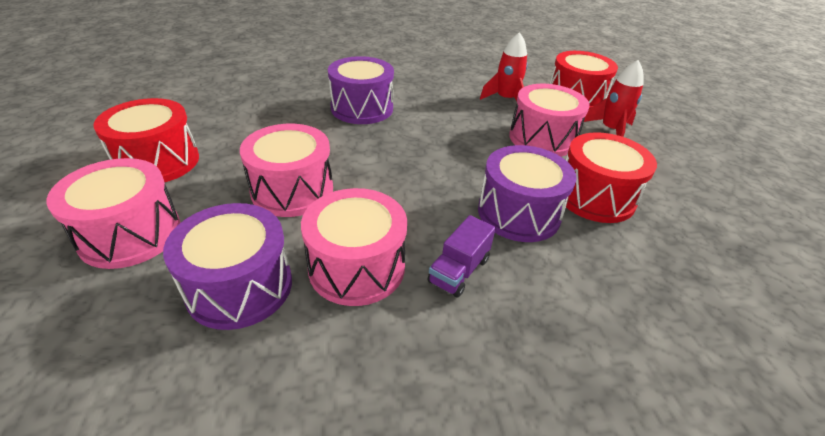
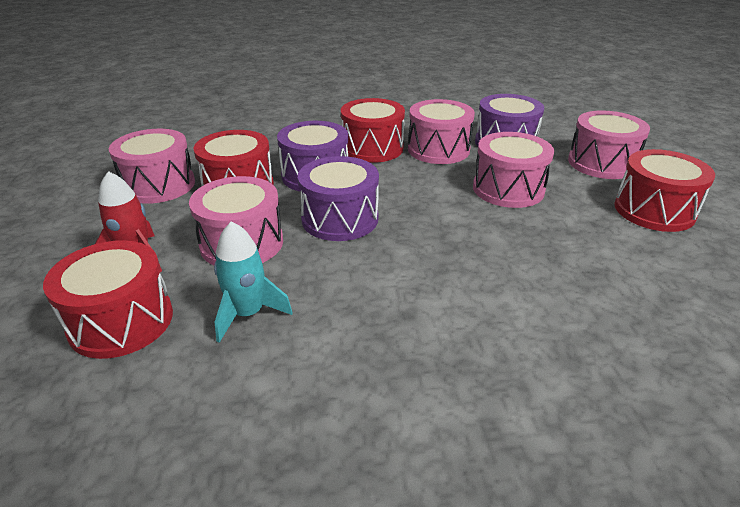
camera: 175 degrees left, 5 degrees down
purple drum [328,56,394,124] -> purple drum moved to [298,156,379,241]
purple truck [427,215,496,298] -> red drum [341,98,405,163]
red rocket [480,32,528,101] -> turquoise rocket [214,222,293,343]
none -> pink drum [109,129,195,204]

